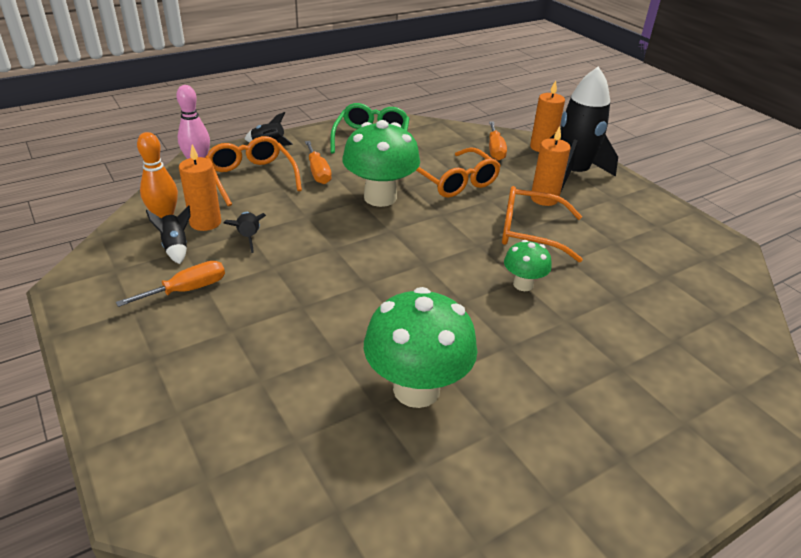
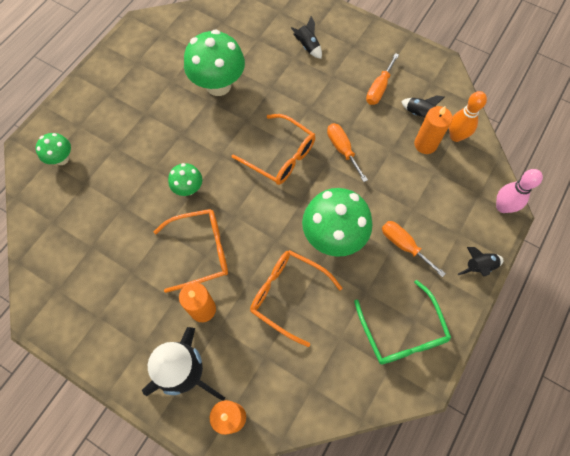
camera: 155 degrees right, 30 degrees up
orange glasses [205,136,302,206] -> orange glasses moved to [232,114,315,185]
black rocket [223,212,266,253] -> black rocket moved to [291,16,322,59]
orange screwdriver [489,121,507,161] -> orange screwdriver moved to [327,123,368,182]
none -> green mushroom [36,133,71,165]

